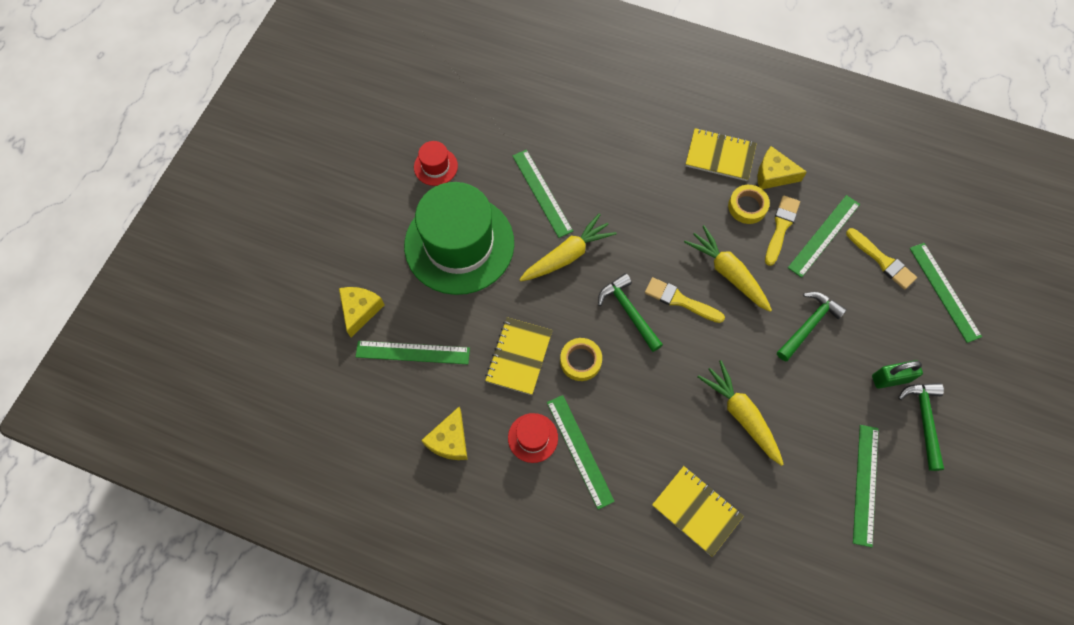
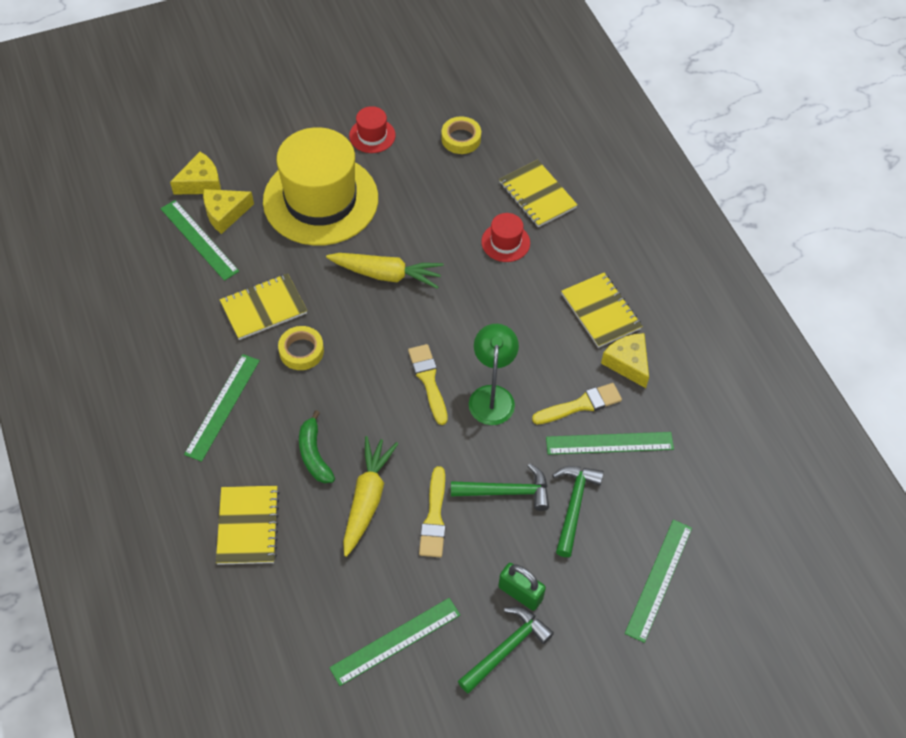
camera: 45 degrees right, 10 degrees down
green hat [404,182,514,295] -> yellow hat [263,127,378,246]
yellow cheese [421,407,468,460] -> yellow cheese moved to [203,189,254,234]
red hat [508,413,558,463] -> red hat moved to [481,213,530,262]
green ruler [512,150,573,238] -> none
green hammer [598,273,663,352] -> green hammer moved to [552,466,604,557]
yellow carrot [684,225,772,312] -> green lamp [469,324,519,425]
yellow tape [728,185,770,224] -> yellow tape moved to [441,116,481,154]
yellow brush [846,228,917,290] -> yellow brush moved to [419,466,446,557]
none -> green banana [299,410,335,483]
none -> yellow notebook [499,160,578,227]

